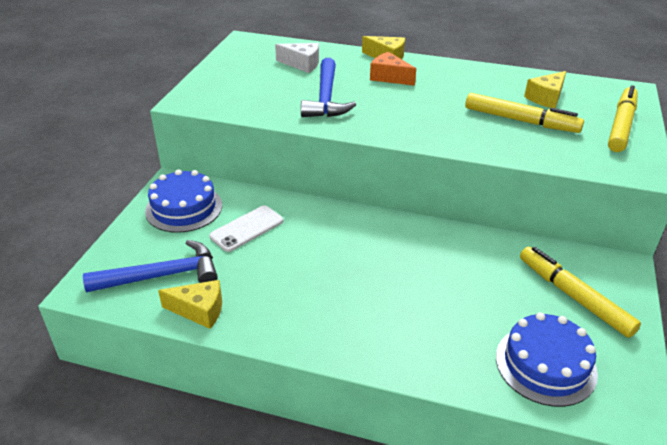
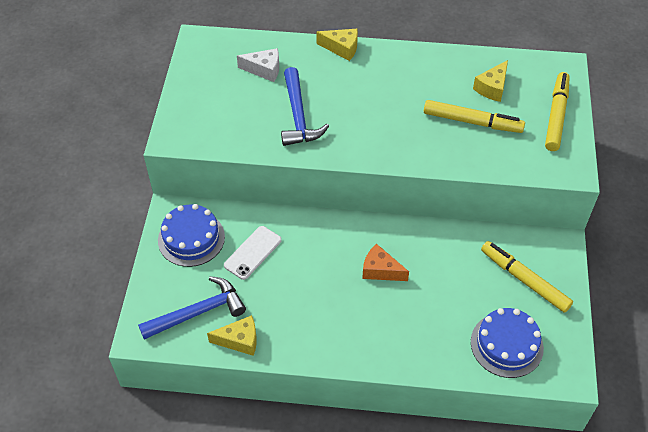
camera: 10 degrees left, 15 degrees up
orange cheese [370,52,416,86] -> orange cheese moved to [362,244,409,281]

